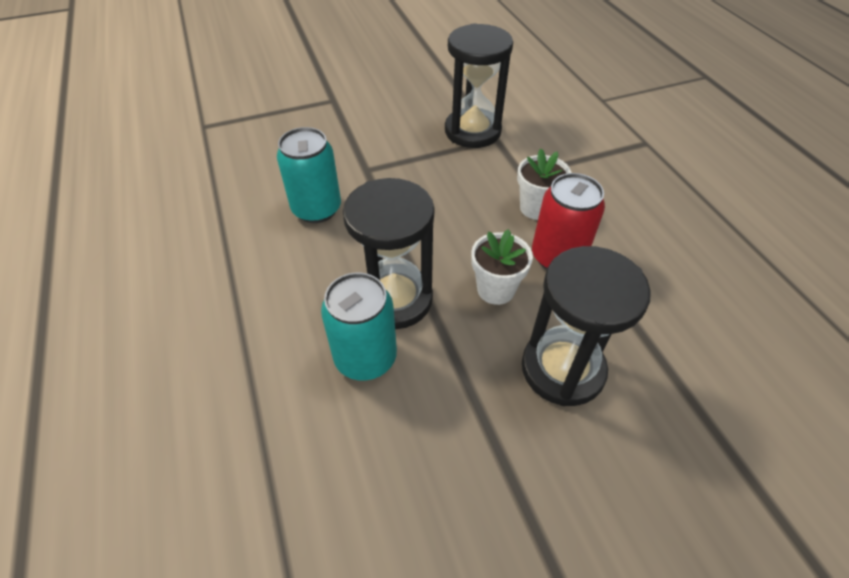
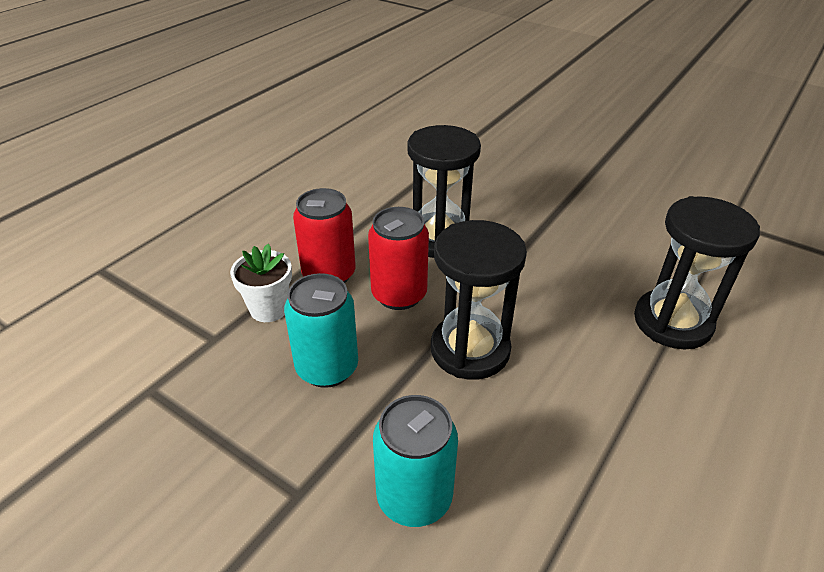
camera: 125 degrees left, 10 degrees down
turquoise can [321,272,397,381] -> turquoise can moved to [284,273,358,388]
black hourglass [445,23,513,148] -> black hourglass moved to [634,196,760,350]
white flower pot [471,229,533,305] -> red can [368,207,429,310]

